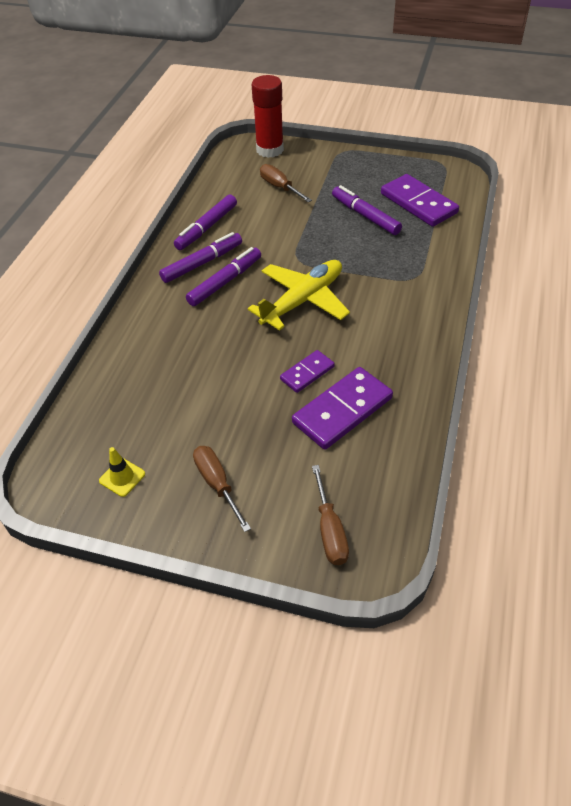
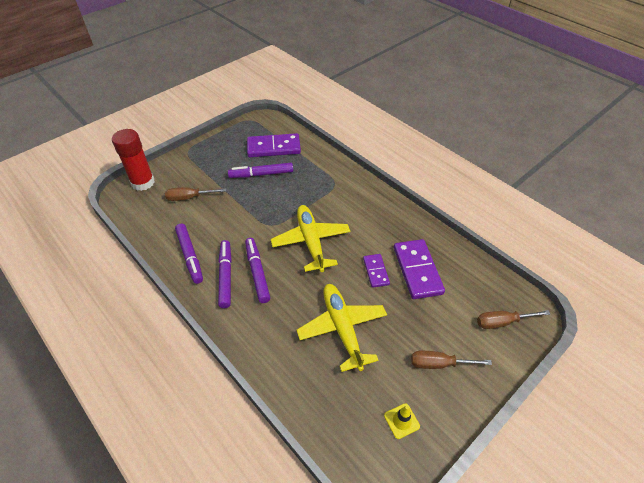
camera: 60 degrees left, 0 degrees up
brown screwdriver [312,465,349,565] -> brown screwdriver turned 150 degrees clockwise [477,310,550,329]
none -> yellow plane [297,284,387,372]

